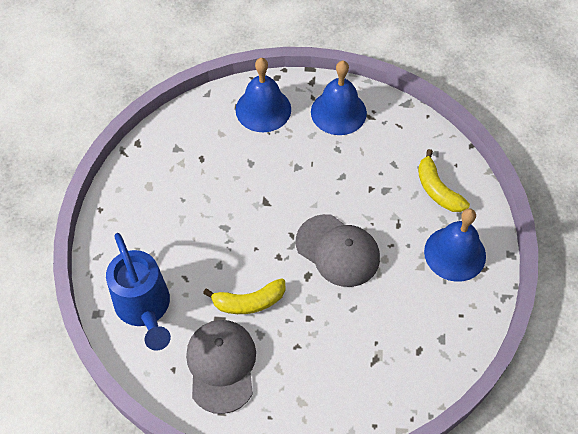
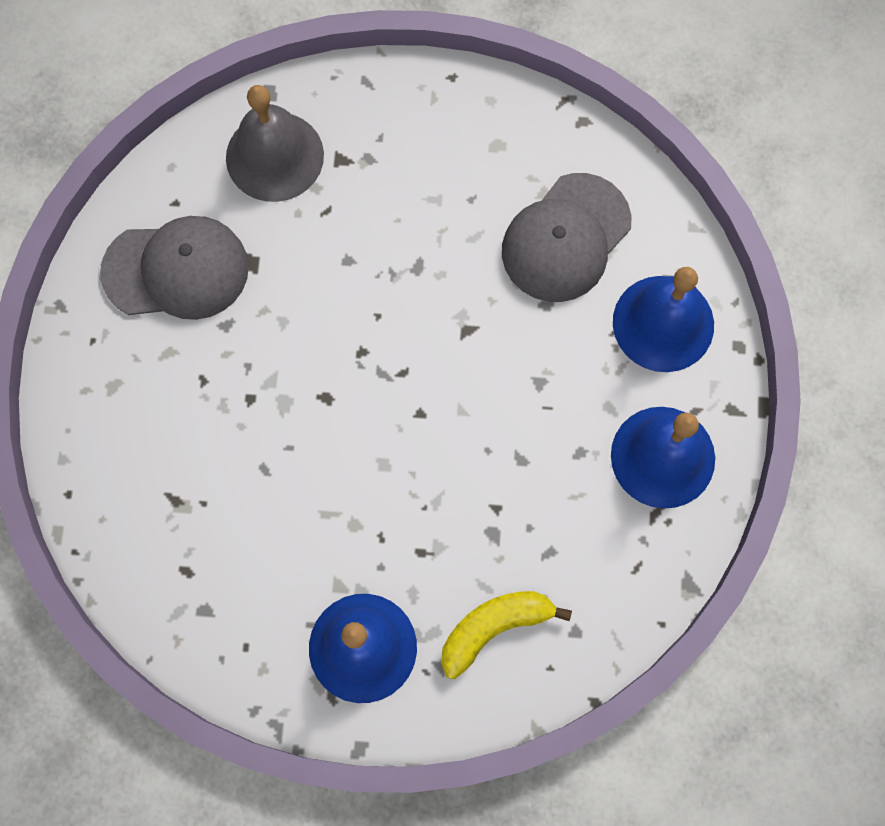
camera: 90 degrees right, 15 degrees up
blue watering can [106,233,171,351] -> grey bell [226,85,324,202]
yellow banana [203,278,285,314] -> none
grey cap [296,214,380,287] -> grey cap moved to [502,173,631,302]

